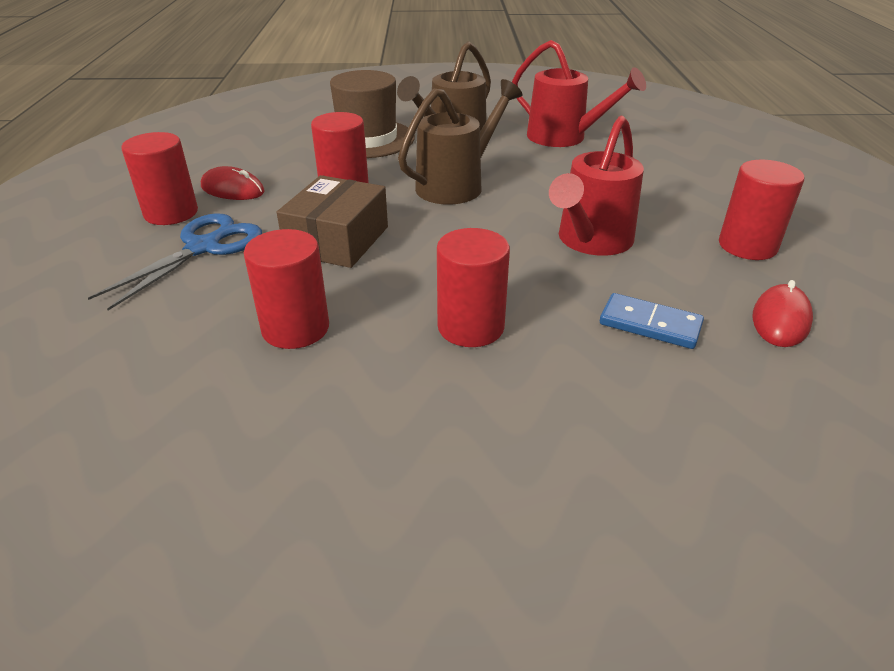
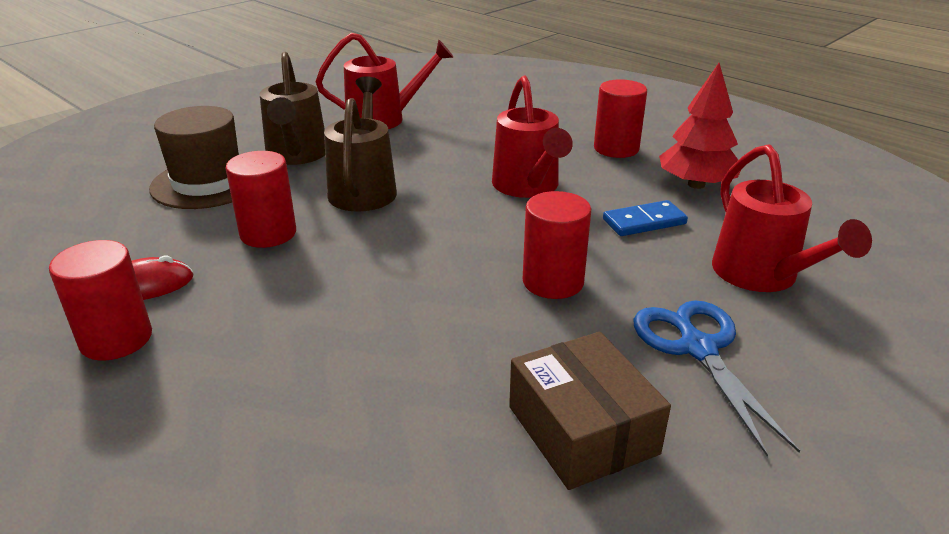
camera: 45 degrees left, 5 degrees down
blue scissors [88,213,262,310] -> blue scissors moved to [634,300,800,457]
red cylinder [244,229,329,349] -> none
brown box [277,175,388,268] -> brown box moved to [509,332,671,490]
red mouse [752,280,813,347] -> red tree [659,63,742,189]
none -> red watering can [712,144,872,292]

